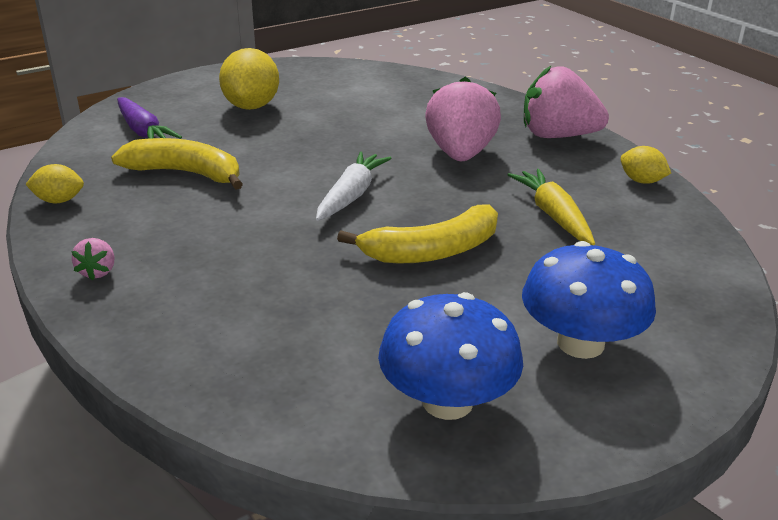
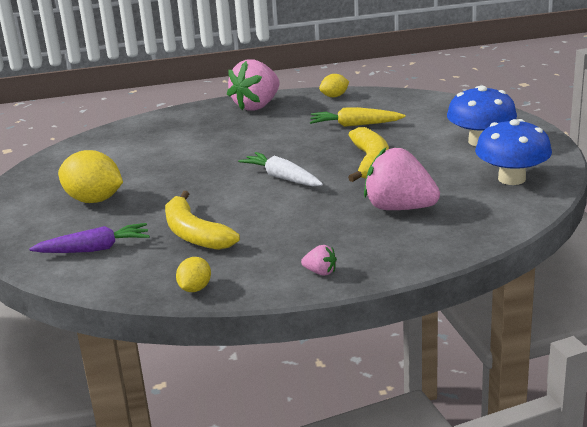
camera: 65 degrees left, 5 degrees down
yellow banana [111,138,243,189] -> yellow banana turned 75 degrees counterclockwise [165,191,240,250]
pink strawberry [425,76,501,161] -> pink strawberry moved to [364,148,440,210]

